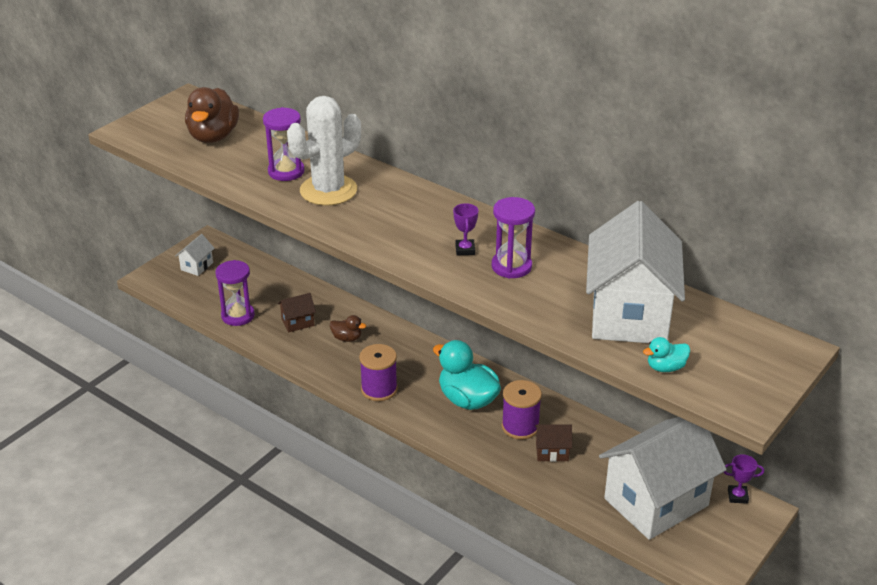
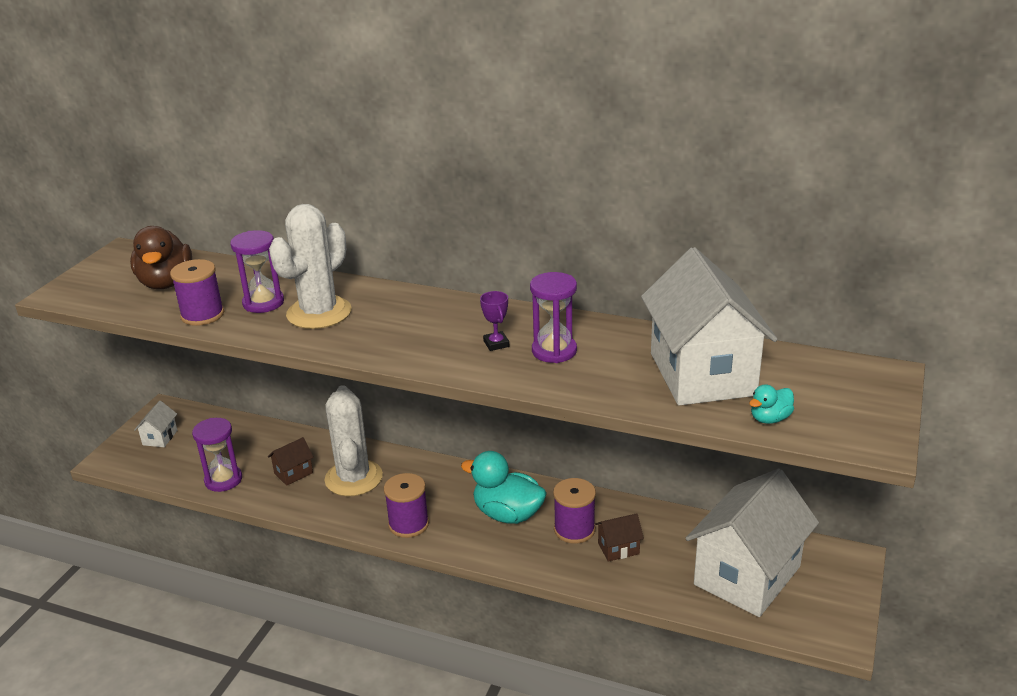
camera: 15 degrees left, 5 degrees down
brown duck [330,315,366,342] -> white cactus [325,385,383,496]
purple trophy [723,454,764,504] -> none
none -> purple spool [170,259,224,326]

